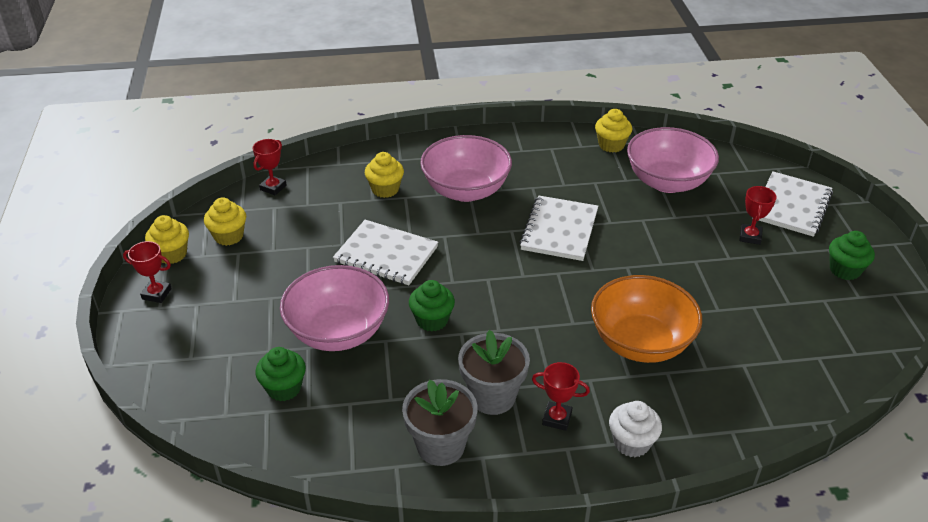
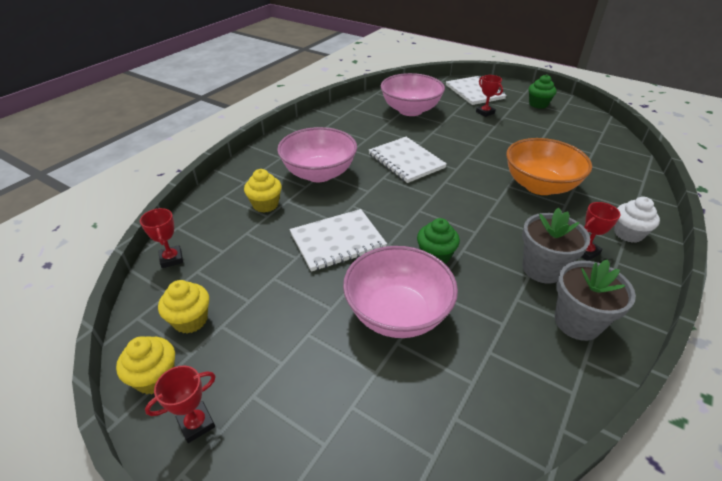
camera: 50 degrees left, 0 degrees up
green cupcake [255,347,306,401] -> none
yellow cupcake [595,109,632,153] -> none

